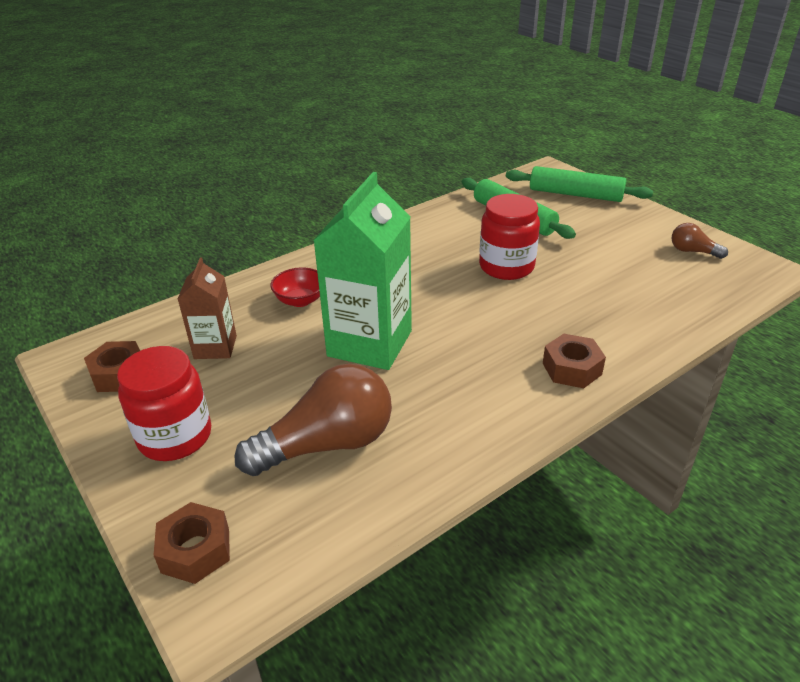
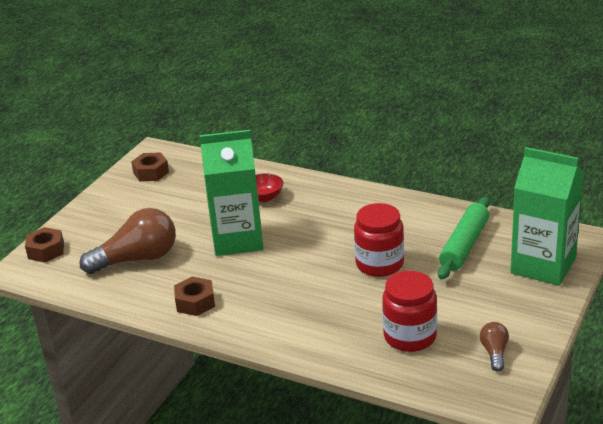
camera: 65 degrees right, 5 degrees down
red jar [117,346,211,461] -> red jar moved to [382,271,437,352]
brown carton [178,258,237,359] -> none
brown light bulb [235,364,392,476] -> brown light bulb turned 60 degrees counterclockwise [80,208,176,274]
green rolling pin [506,166,653,202] -> green carton [510,147,584,286]
brown nut [543,334,606,388] -> brown nut moved to [174,276,215,316]

